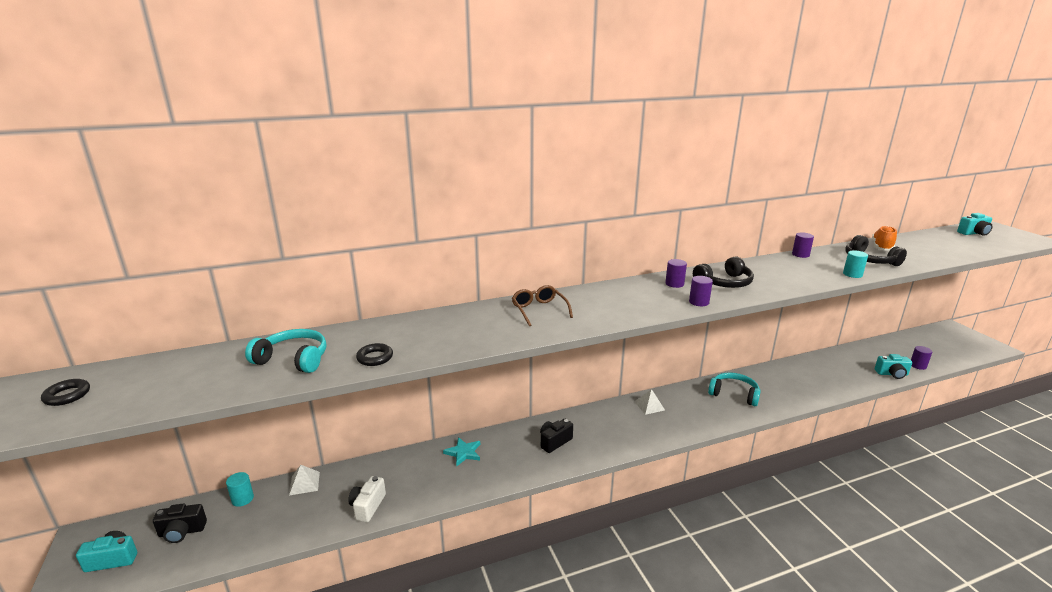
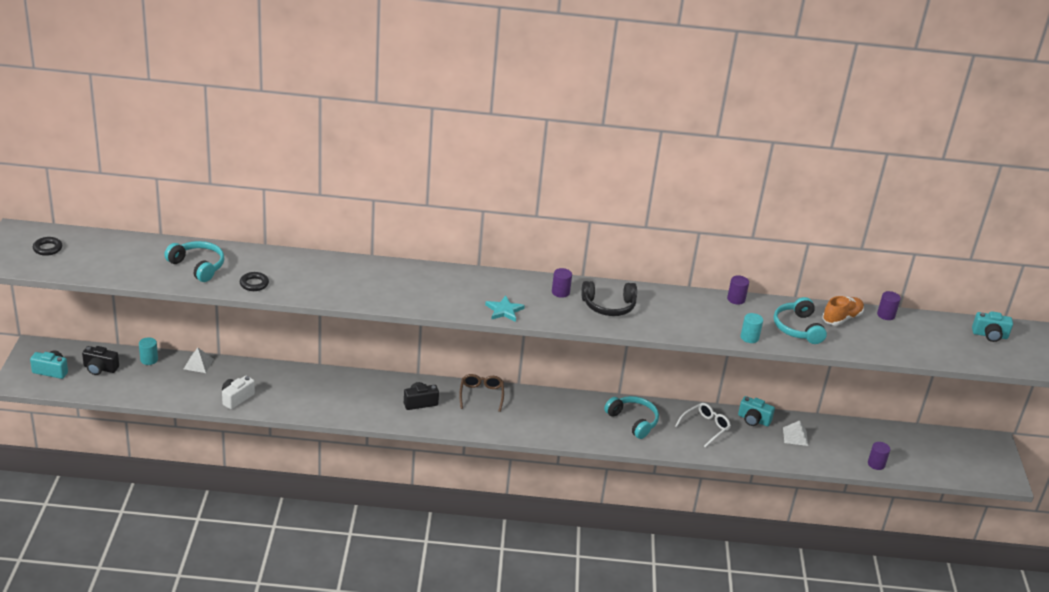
camera: 20 degrees right, 10 degrees up
turquoise star [443,437,480,466] -> turquoise star moved to [485,296,525,322]
brown glasses [512,285,573,327] -> brown glasses moved to [459,374,504,412]
white pyramid [635,389,665,415] -> white pyramid moved to [783,420,808,446]
purple cylinder [689,276,713,306] -> purple cylinder moved to [877,291,901,320]
black headphones [845,235,907,266] -> turquoise headphones [774,297,827,344]
turquoise camera [875,354,912,379] -> turquoise camera moved to [738,396,775,426]
none -> white glasses [675,403,731,447]

